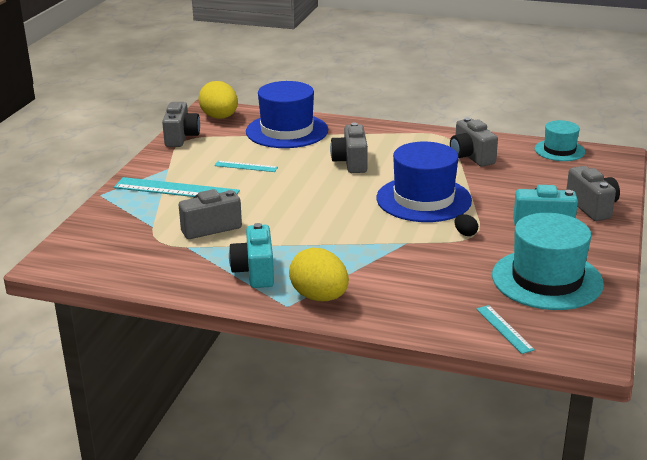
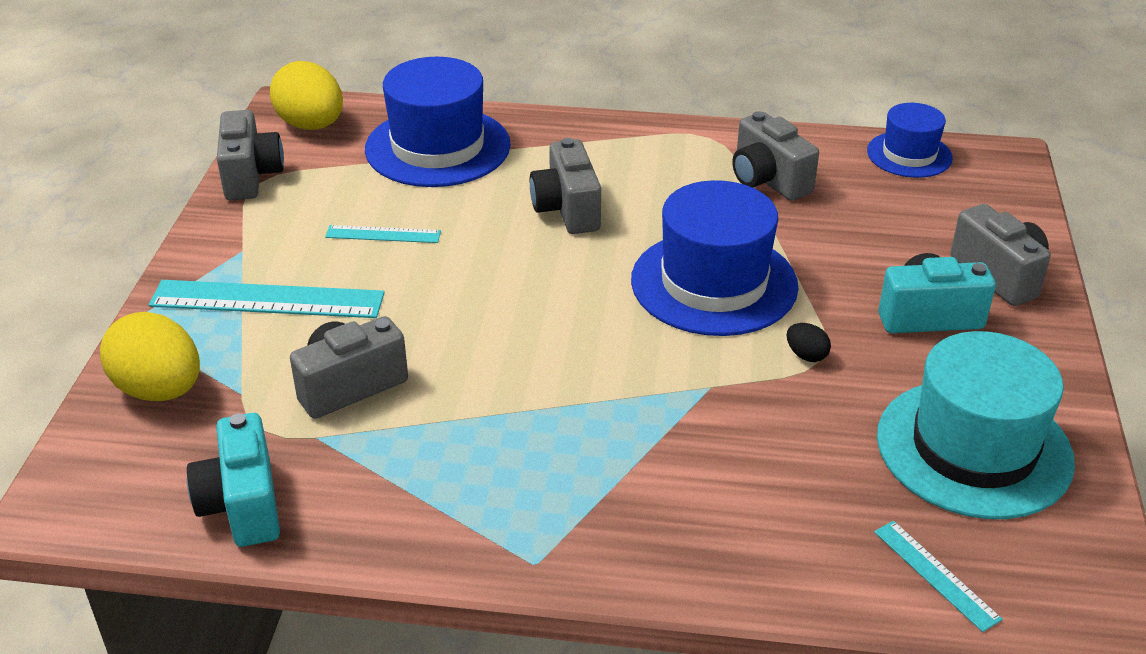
camera: 10 degrees left, 10 degrees up
turquoise camera [229,223,274,288] -> turquoise camera moved to [187,413,280,547]
yellow egg [289,248,349,301] -> yellow egg moved to [100,312,200,401]
turquoise hat [535,120,585,161] -> blue hat [867,103,953,178]

